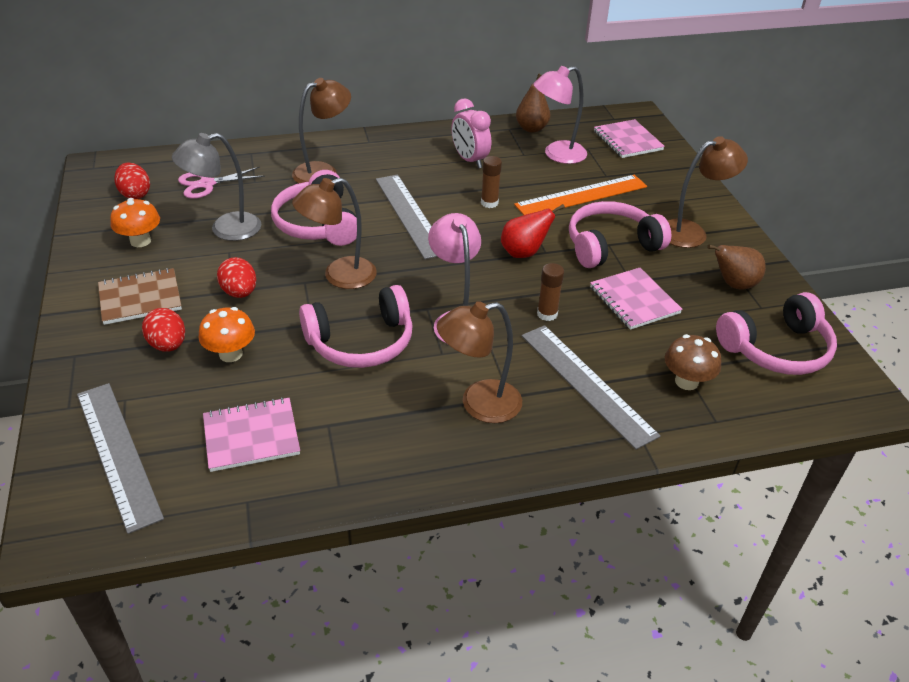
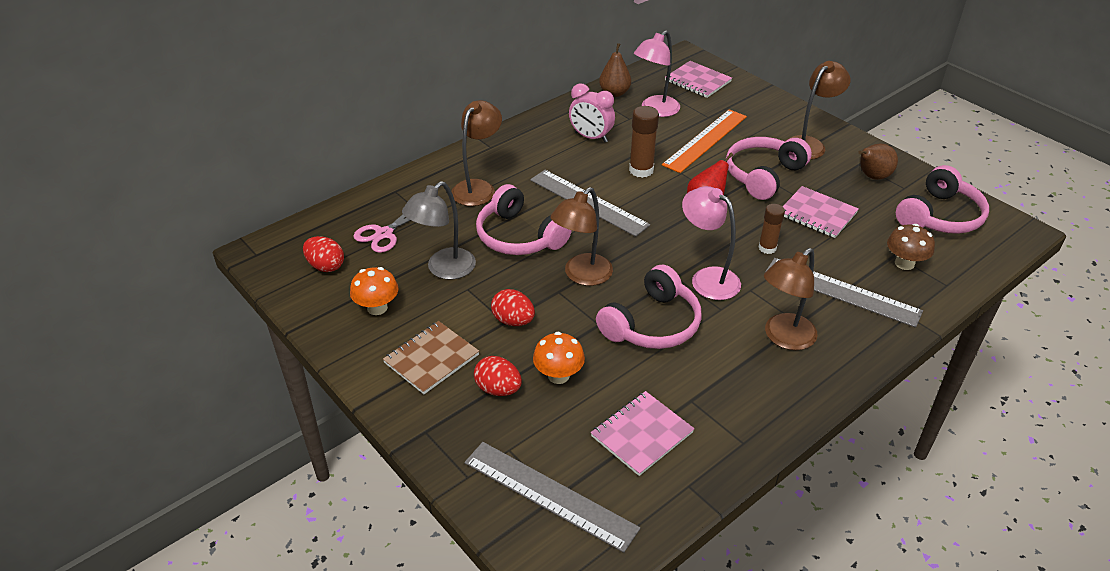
camera: 25 degrees left, 0 degrees up
brown glue stick [481,156,502,208] -> brown glue stick [629,106,659,178], size x1.51

